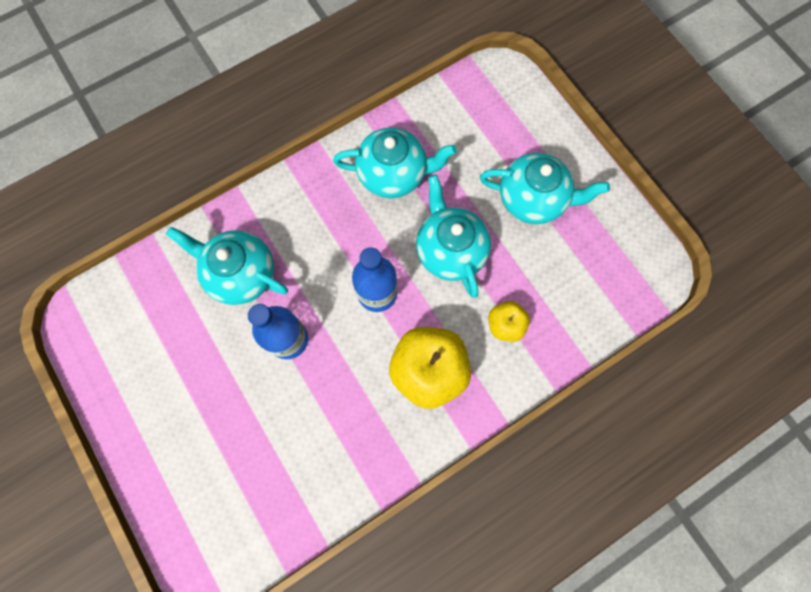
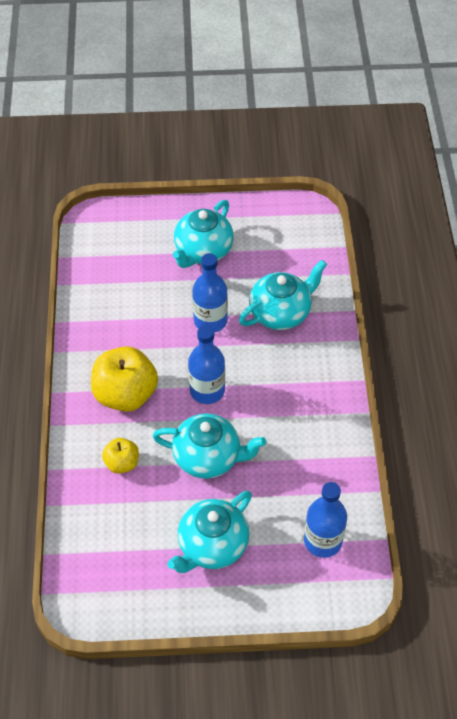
camera: 120 degrees right, 20 degrees down
turquoise teapot [333,127,457,198] -> turquoise teapot moved to [173,200,234,268]
none -> blue bottle [304,482,347,558]

